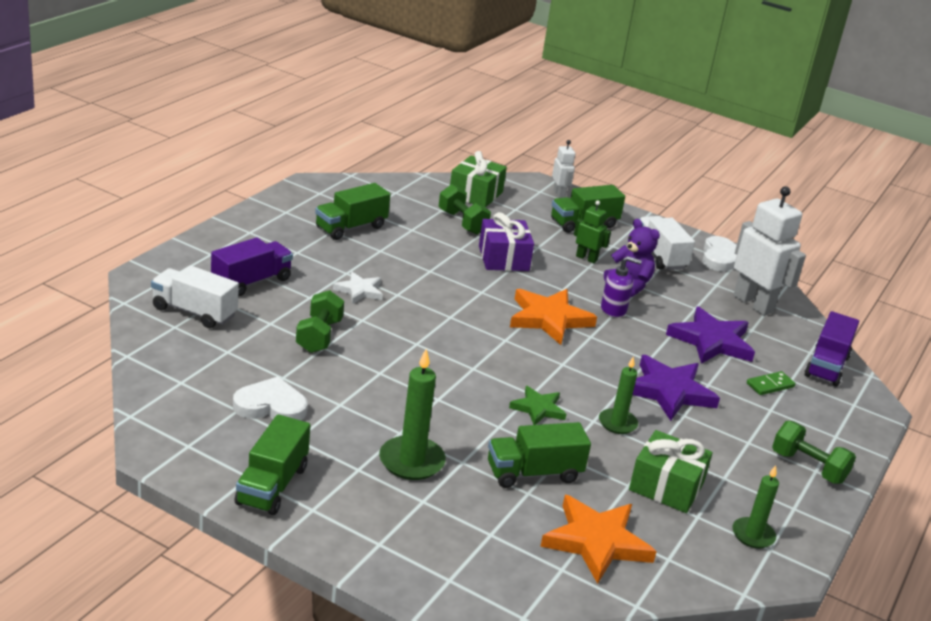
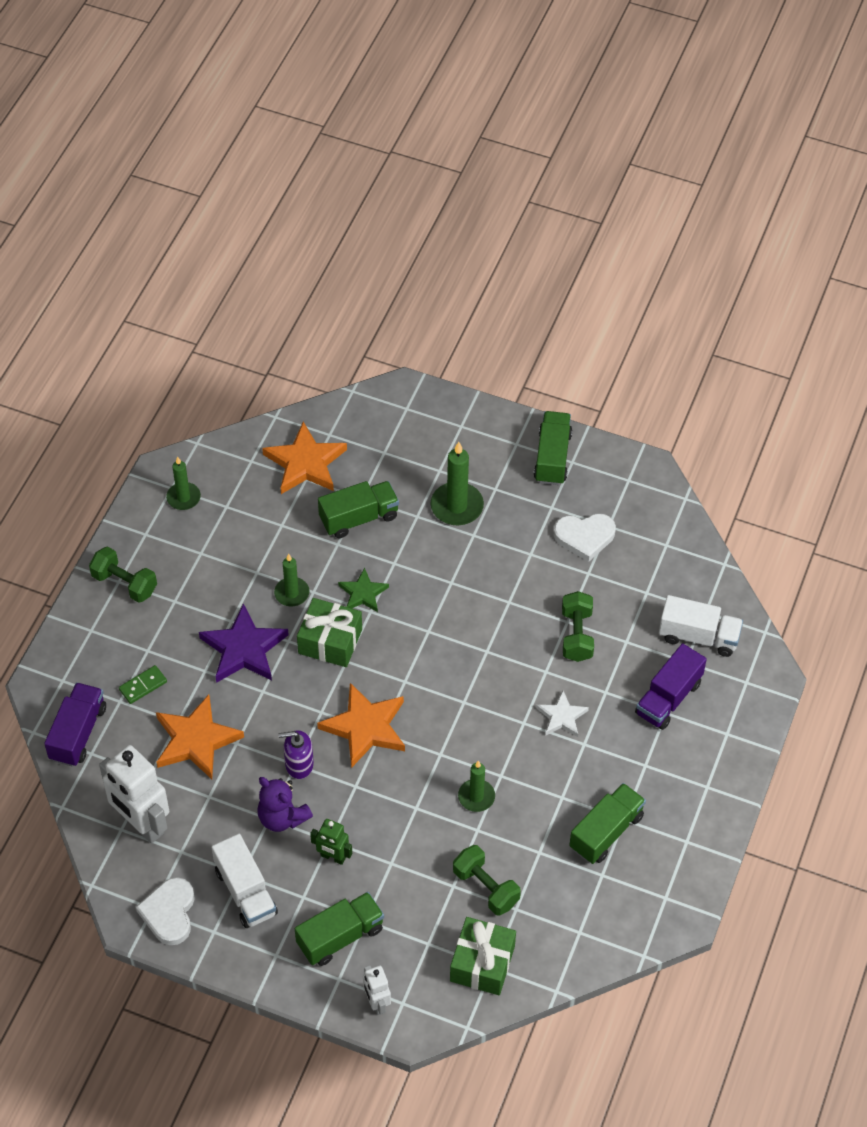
camera: 175 degrees right, 25 degrees up
purple gift [479,212,534,271] -> none
green gift [629,430,713,513] -> green gift moved to [297,598,362,667]
purple star [666,306,755,364] -> orange star [156,695,244,779]
none -> green candle [458,761,495,812]

